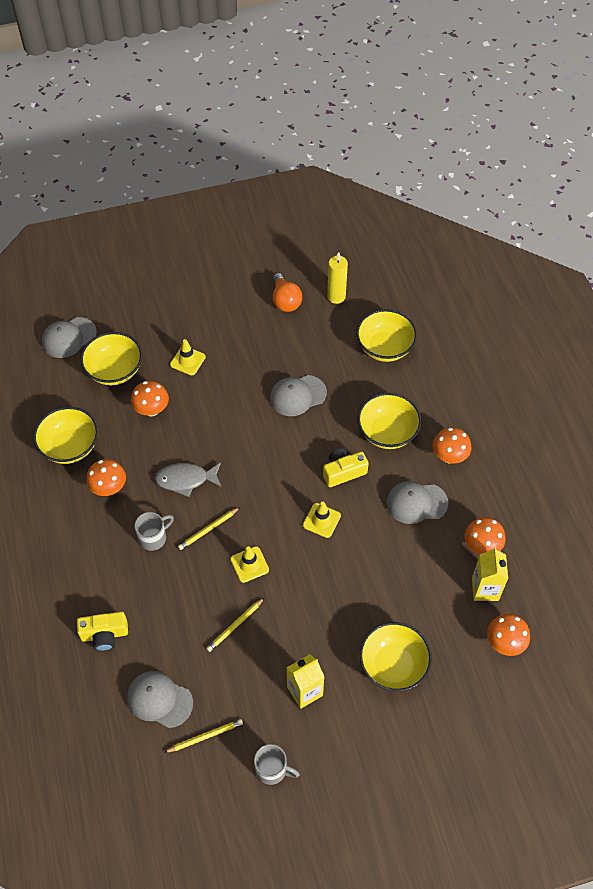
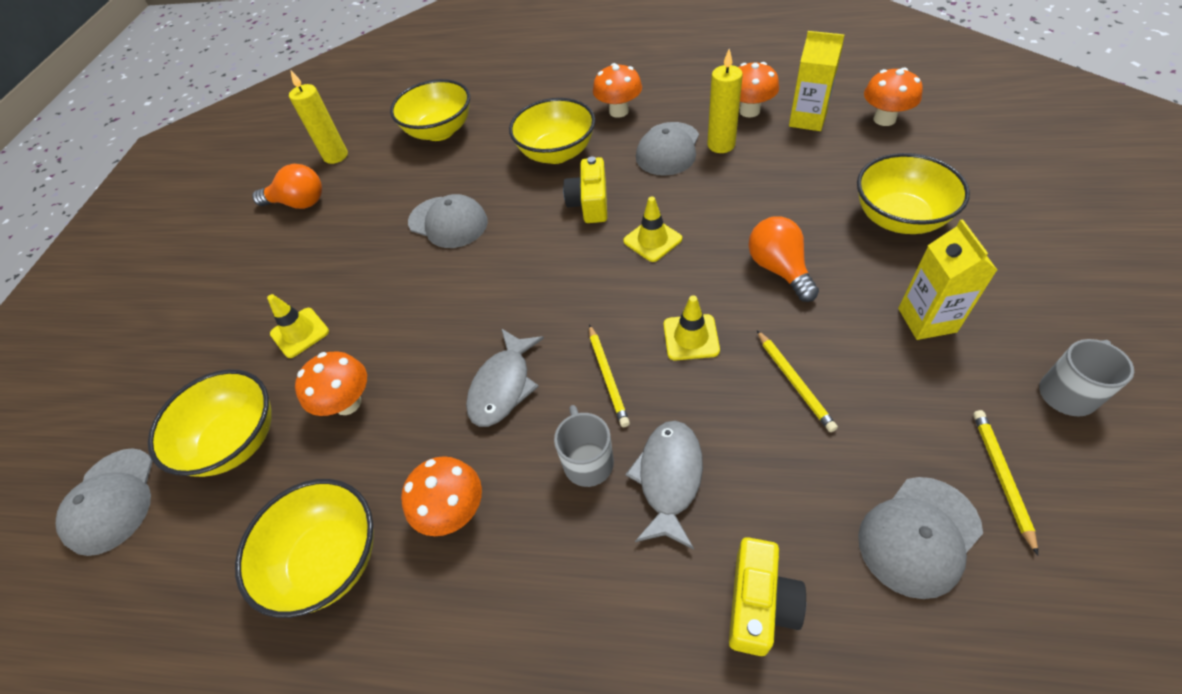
camera: 60 degrees left, 5 degrees down
grey cap [270,375,327,416] -> grey cap turned 60 degrees counterclockwise [408,194,488,248]
none -> grey fish [625,421,703,549]
none -> yellow candle [707,49,743,153]
none -> orange light bulb [748,216,819,302]

